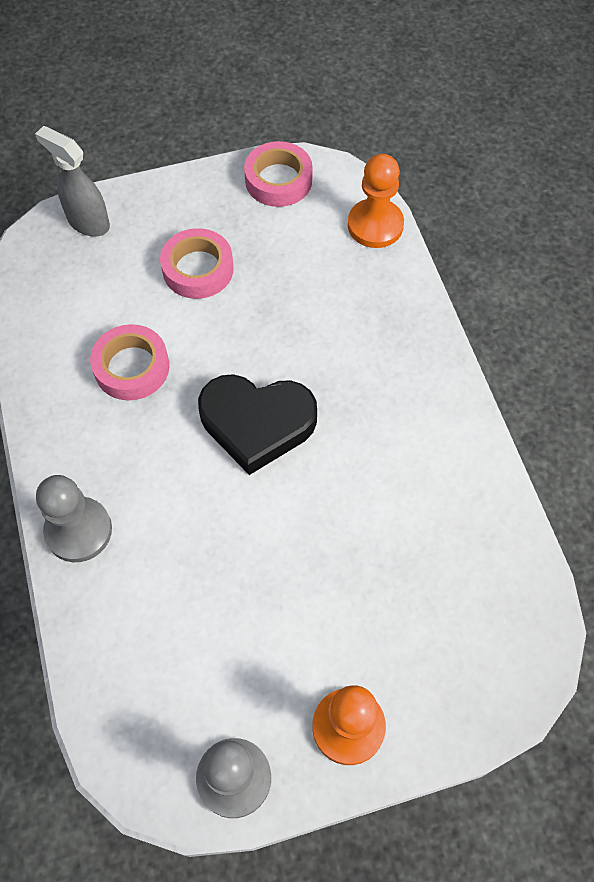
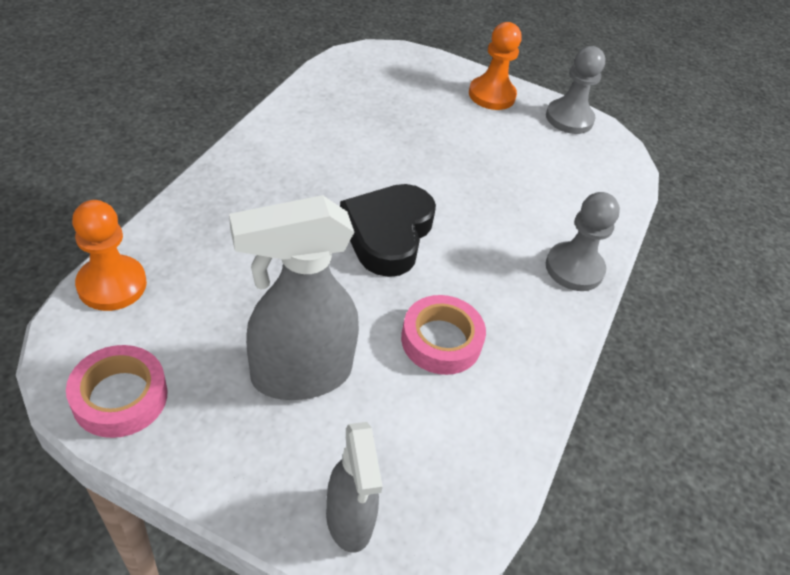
camera: 145 degrees left, 15 degrees down
pink tape [160,228,233,299] -> grey spray bottle [229,195,359,400]
black heart [198,374,317,475] -> black heart turned 120 degrees counterclockwise [340,184,436,277]

